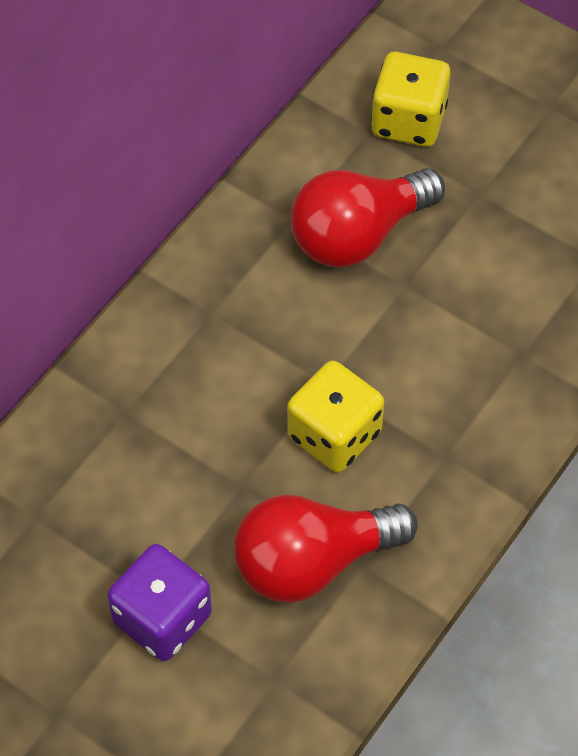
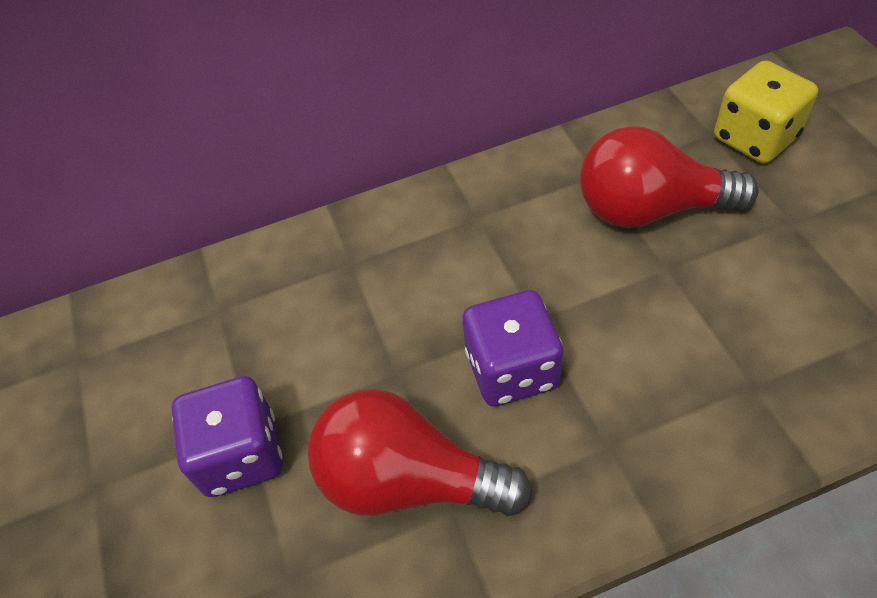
camera: 40 degrees right, 5 degrees down
yellow dice [287,361,384,472] -> purple dice [463,290,563,406]

